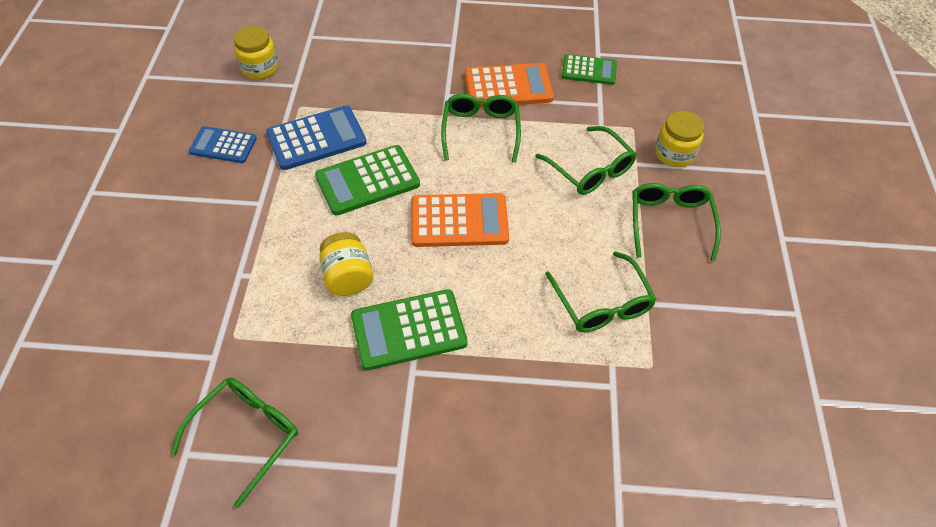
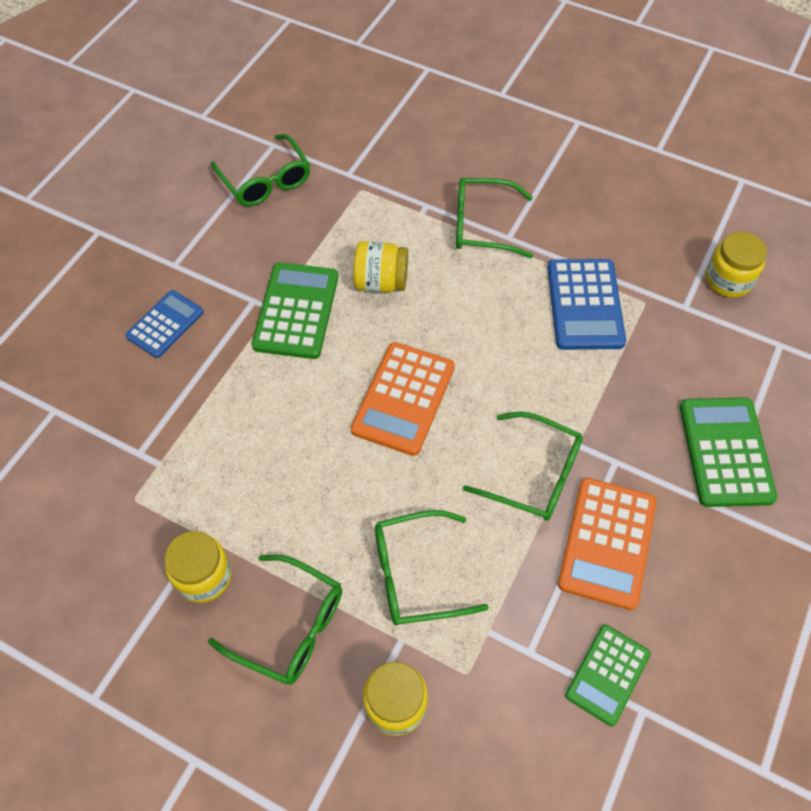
camera: 115 degrees right, 5 degrees up
blue calculator [189,126,257,163] -> blue calculator moved to [125,290,204,358]
green calculator [315,145,420,215] -> green calculator moved to [680,397,777,507]
green glasses [545,251,657,333] -> green glasses moved to [456,178,533,258]
none -> yellow jar [164,531,232,603]

